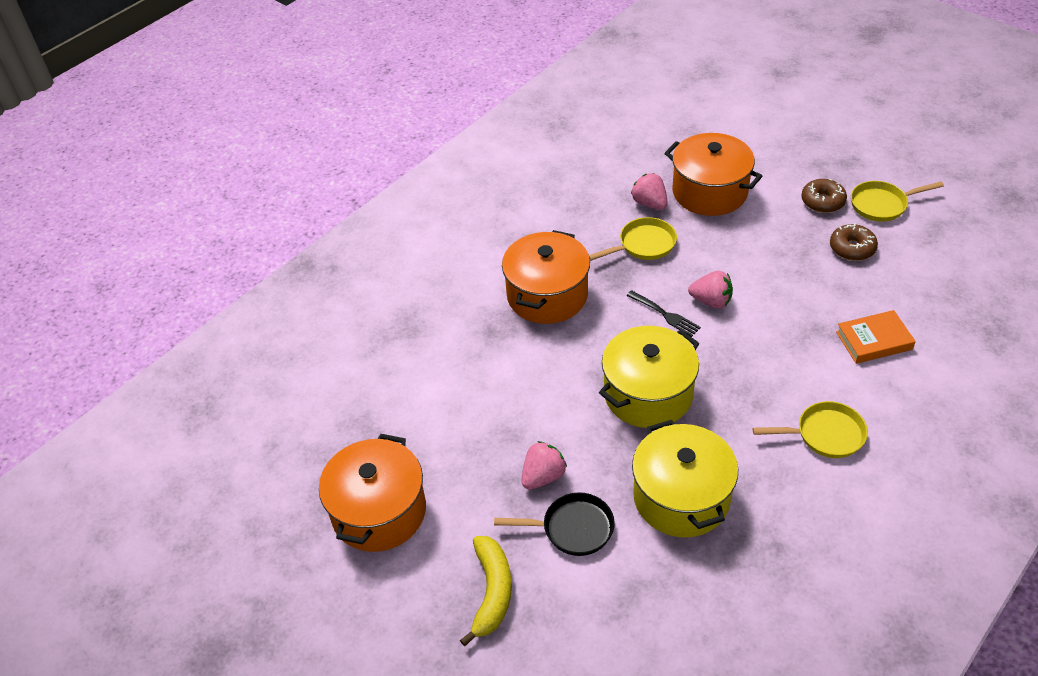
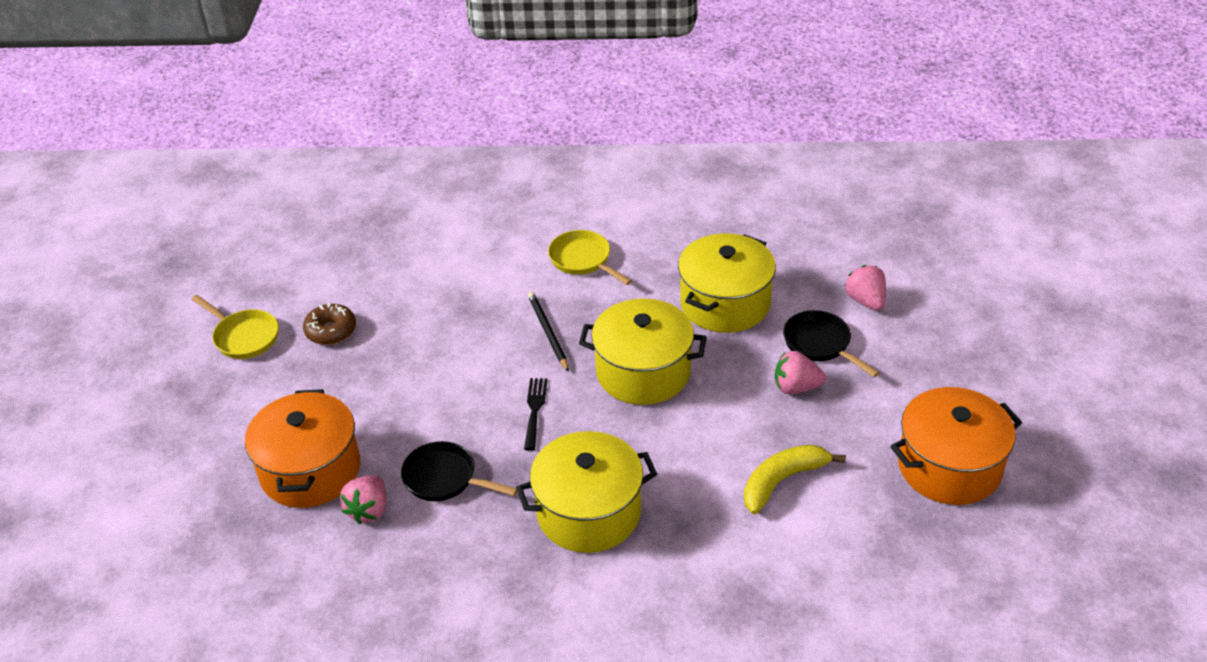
camera: 130 degrees left, 5 degrees down
yellow banana [460,536,512,646] -> yellow banana moved to [744,444,846,514]
orange pot [502,230,590,324] -> yellow pot [516,431,657,553]
yellow pan [589,217,677,261] -> black pan [401,441,517,501]
pink strawberry [688,271,733,308] -> pink strawberry moved to [845,265,886,311]
brown donut [801,179,847,213] -> none
orange book [836,310,916,364] -> none
none -> black pencil [528,292,569,372]

